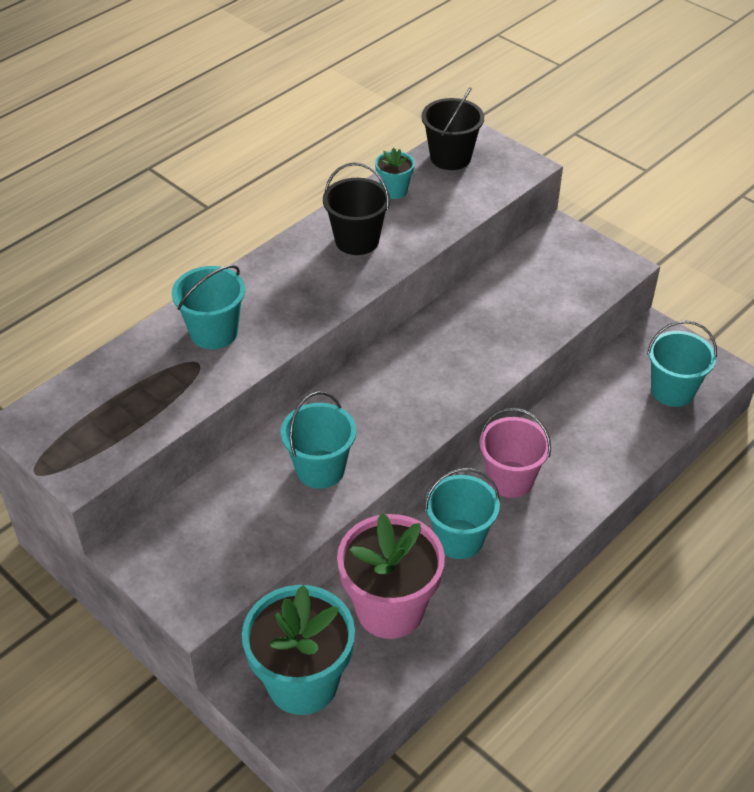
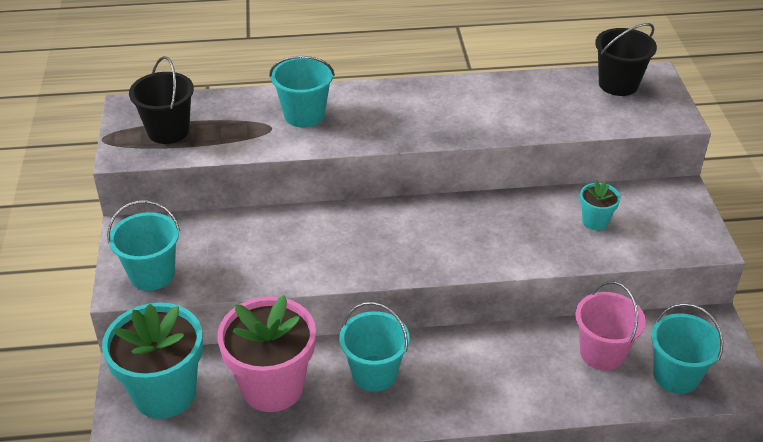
camera: 40 degrees right, 5 degrees down
turquoise bucket [281,391,356,489] -> turquoise bucket moved to [107,200,180,291]
black bucket [323,162,390,255] -> black bucket moved to [129,56,194,144]
turquoise flower pot [375,148,415,199] -> turquoise flower pot moved to [580,180,621,230]
pink bucket [479,408,551,498] -> pink bucket moved to [575,281,646,371]

